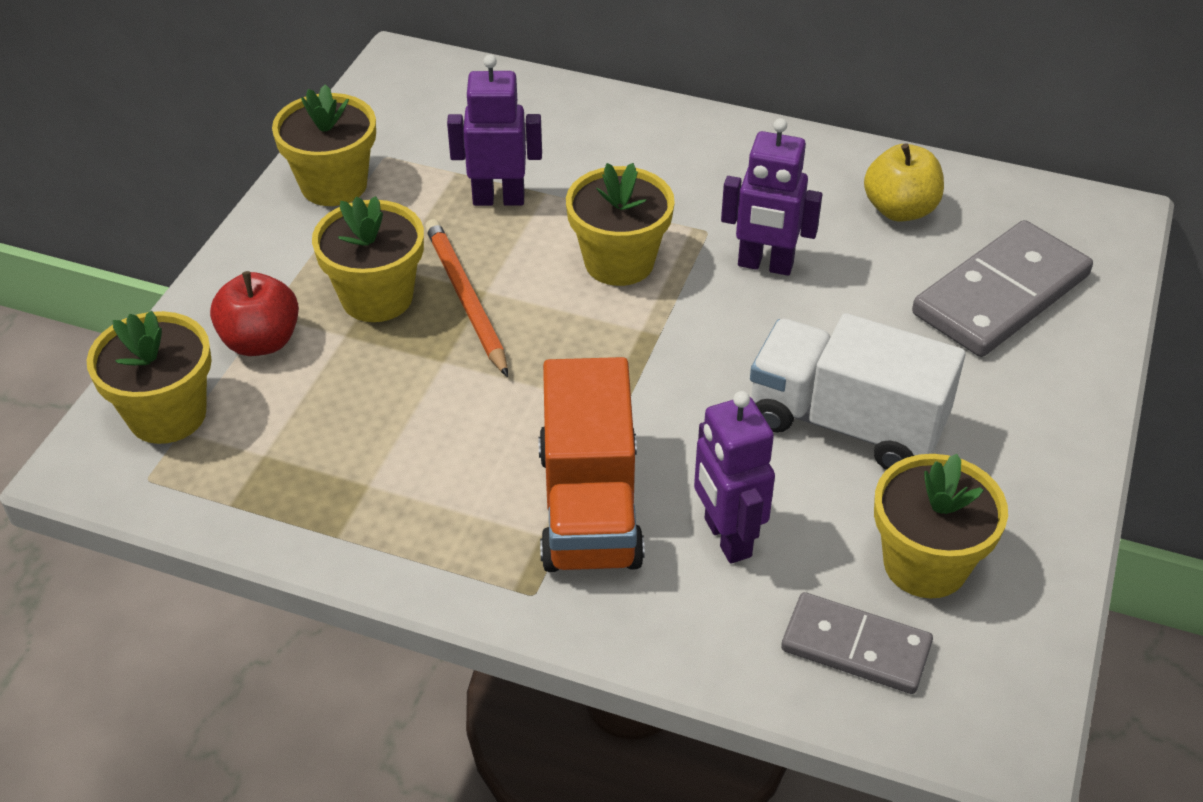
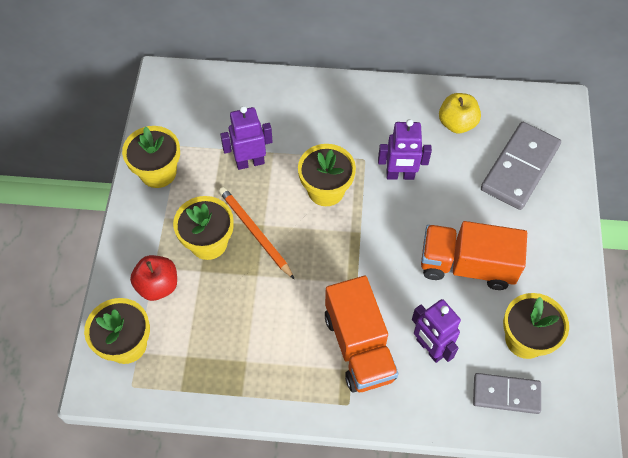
camera: 15 degrees left, 15 degrees up
white truck [750,313,965,470] -> orange truck [421,221,527,290]

